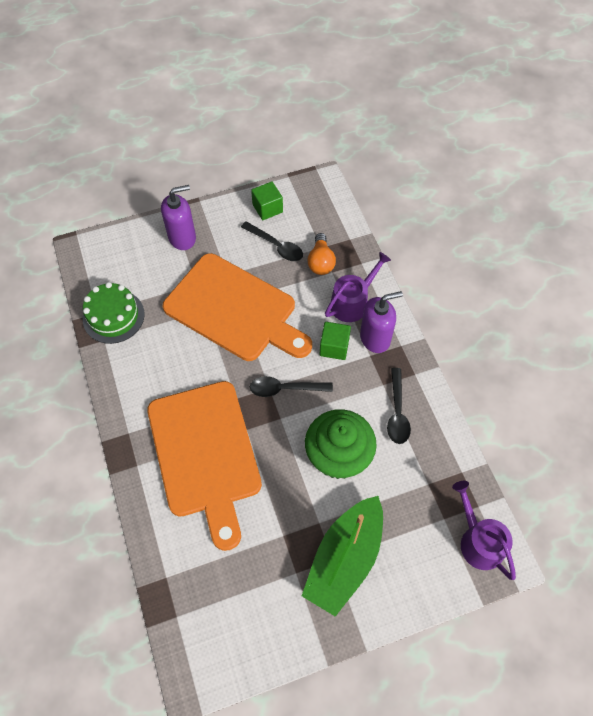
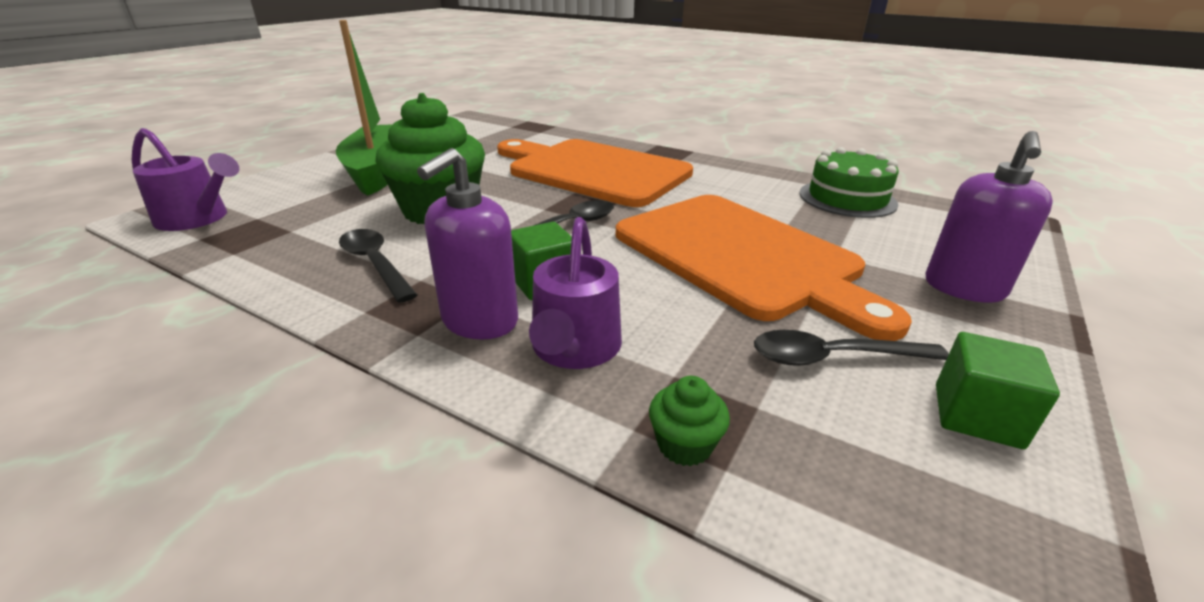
camera: 140 degrees right, 30 degrees down
orange cutting board [162,253,312,361] -> orange cutting board turned 120 degrees counterclockwise [616,195,912,341]
orange light bulb [307,233,336,275] -> none
none -> green cupcake [649,376,730,466]

